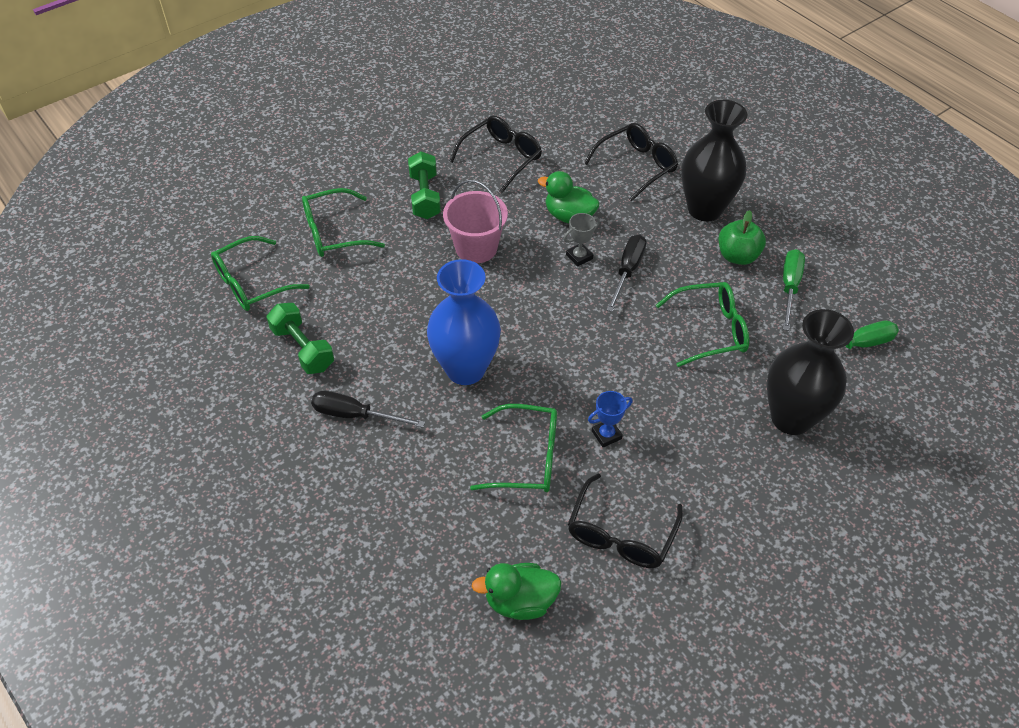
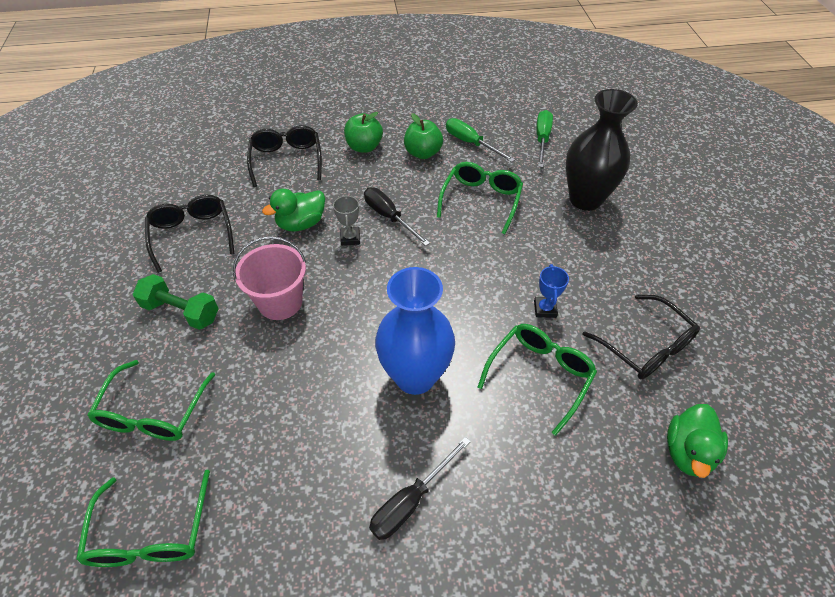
camera: 60 degrees left, 0 degrees up
green dumbbell [266,303,334,374] -> none
black vase [681,100,747,222] -> green apple [344,112,383,153]

